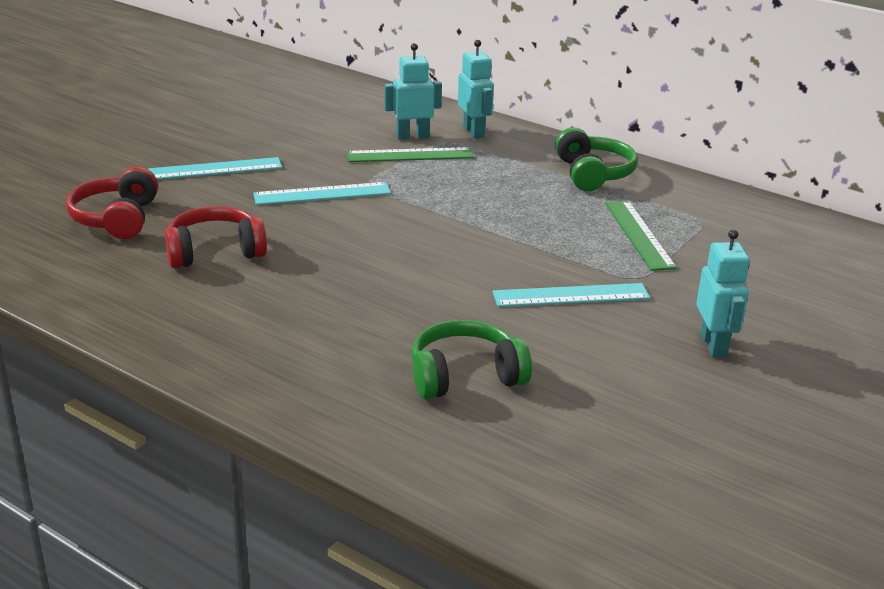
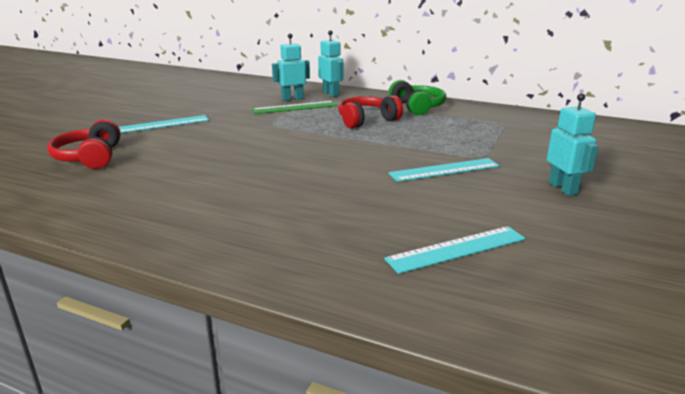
camera: 10 degrees left, 5 degrees down
red headphones [165,206,267,268] -> red headphones moved to [338,95,403,129]
turquoise ruler [253,182,391,205] -> turquoise ruler moved to [384,226,526,274]
green headphones [412,320,532,399] -> none
green ruler [605,201,677,271] -> none

